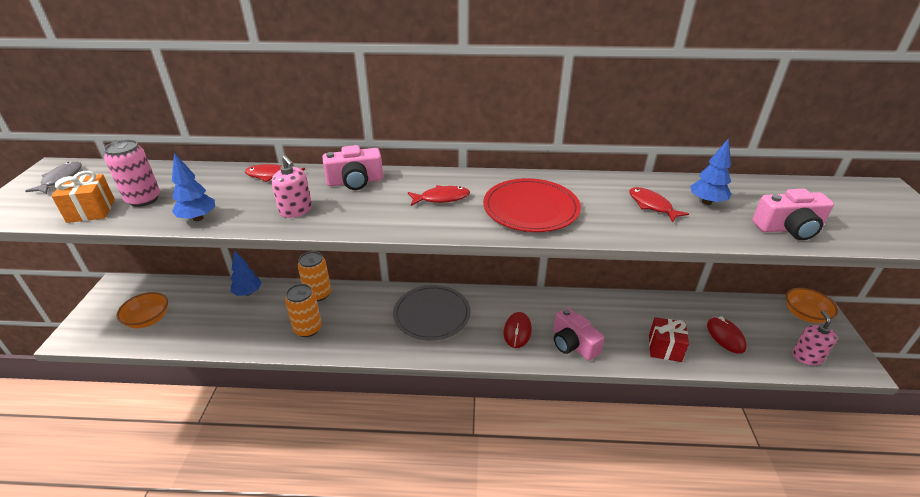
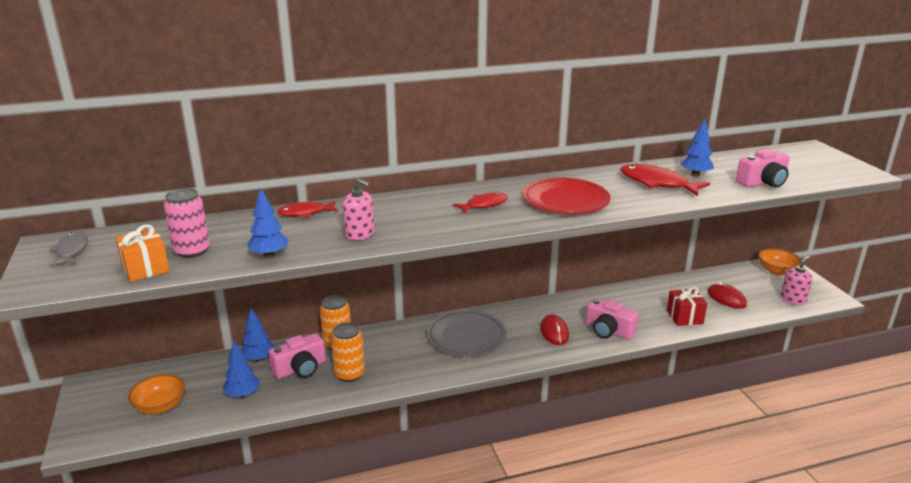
camera: 20 degrees left, 10 degrees down
pink camera [323,145,383,190] -> pink camera moved to [269,333,326,379]
red fish [629,187,689,223] -> red fish [620,164,710,196], size x1.61
pink soap dispenser [792,310,838,366] -> pink soap dispenser turned 60 degrees clockwise [780,256,813,305]
none -> blue tree [223,341,260,398]

